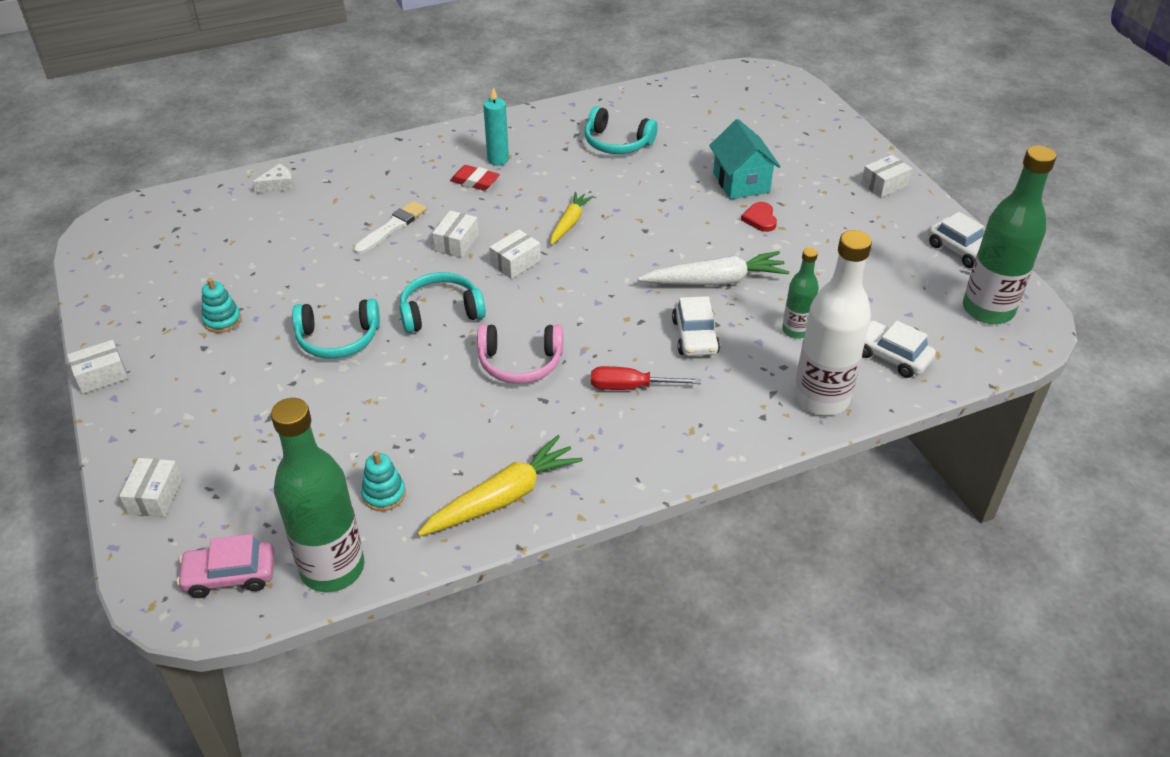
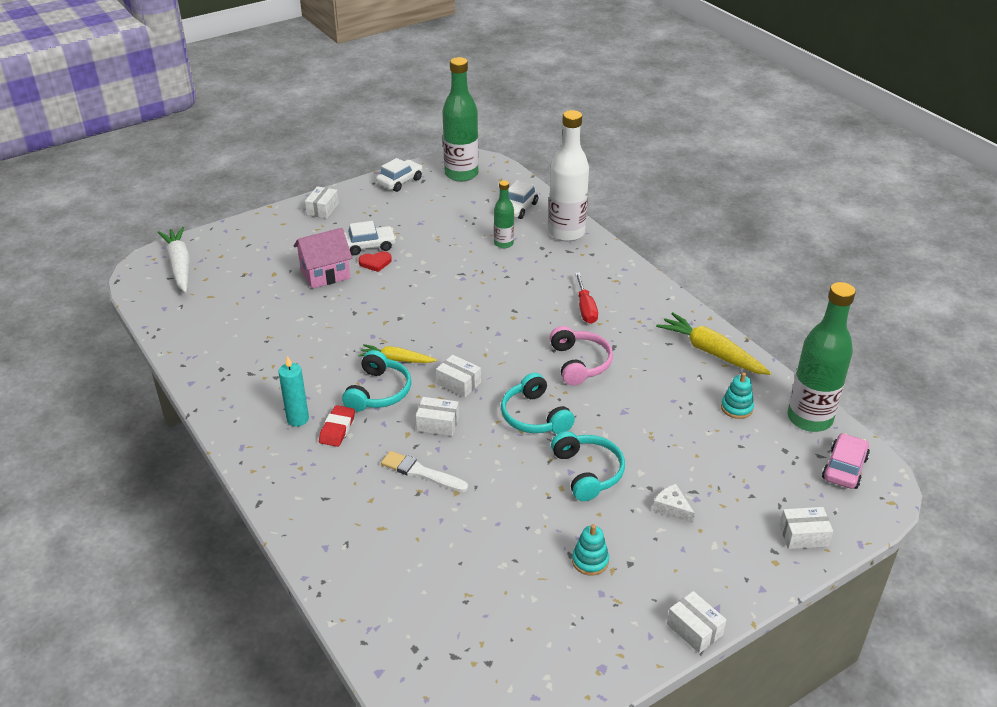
camera: 100 degrees left, 5 degrees down
pink car [177,534,274,598] -> pink car turned 135 degrees counterclockwise [822,433,870,489]
white cheese [252,164,294,193] -> white cheese moved to [653,484,695,523]
turquoise headphones [585,106,658,154] -> turquoise headphones moved to [342,350,411,412]
white carrot [638,251,789,286] -> white carrot moved to [158,227,190,293]
white car [672,296,720,356] -> white car moved to [344,221,396,255]
turquoise house [709,119,781,199] -> pink house [294,228,352,289]
white box [861,155,912,198] -> white box turned 60 degrees clockwise [305,186,339,219]

